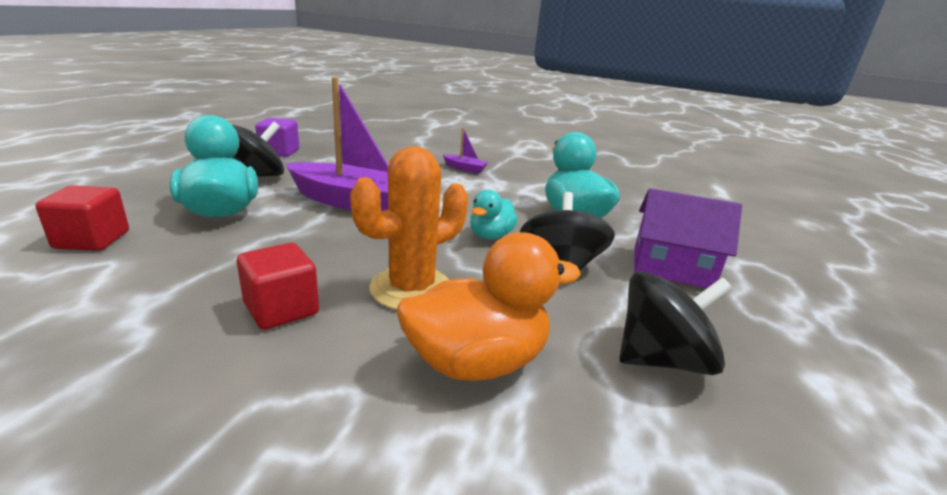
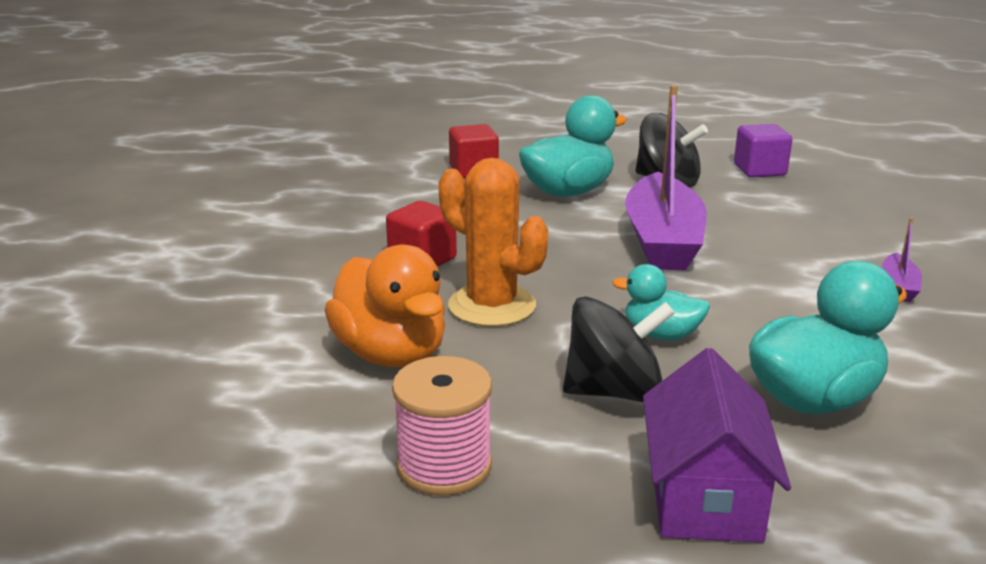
camera: 80 degrees right, 0 degrees up
black spinning top [619,271,732,375] -> pink spool [392,356,492,496]

